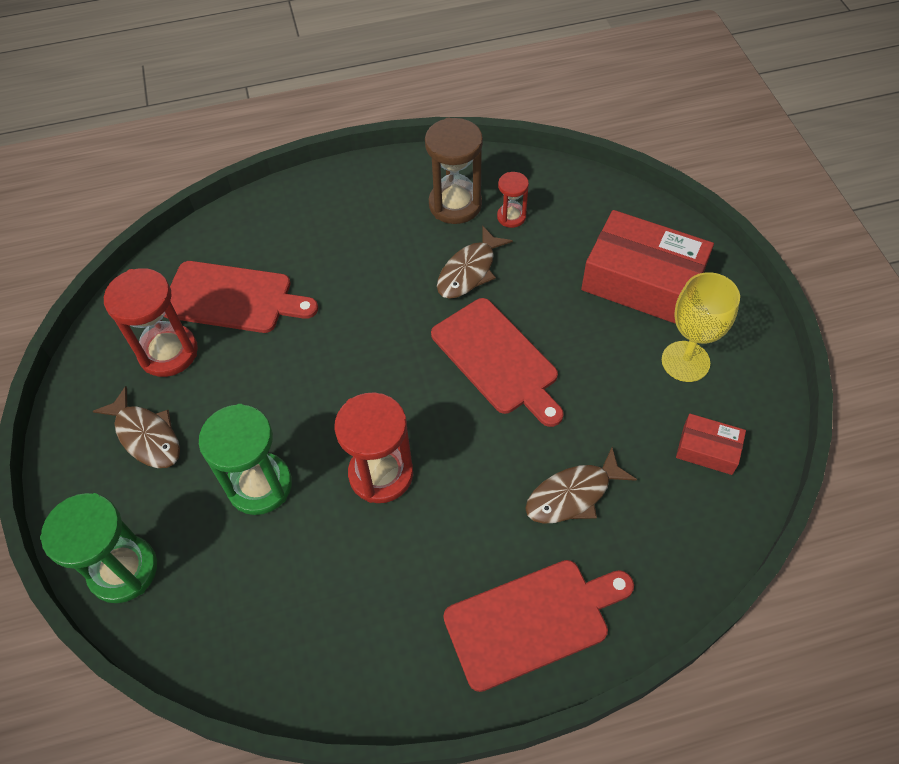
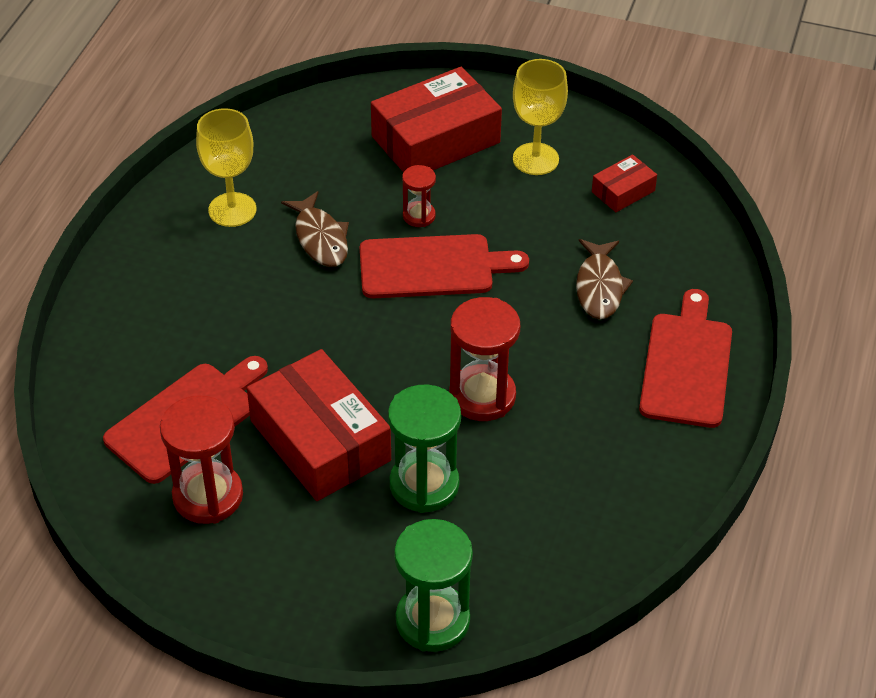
camera: 60 degrees left, 10 degrees down
brown fish [93,386,180,468] -> none
brown hourglass [425,118,483,224] -> yellow goblet [196,108,256,227]
red hourglass [497,172,529,228] -> red hourglass moved to [402,165,436,227]
none -> red box [247,349,391,501]

